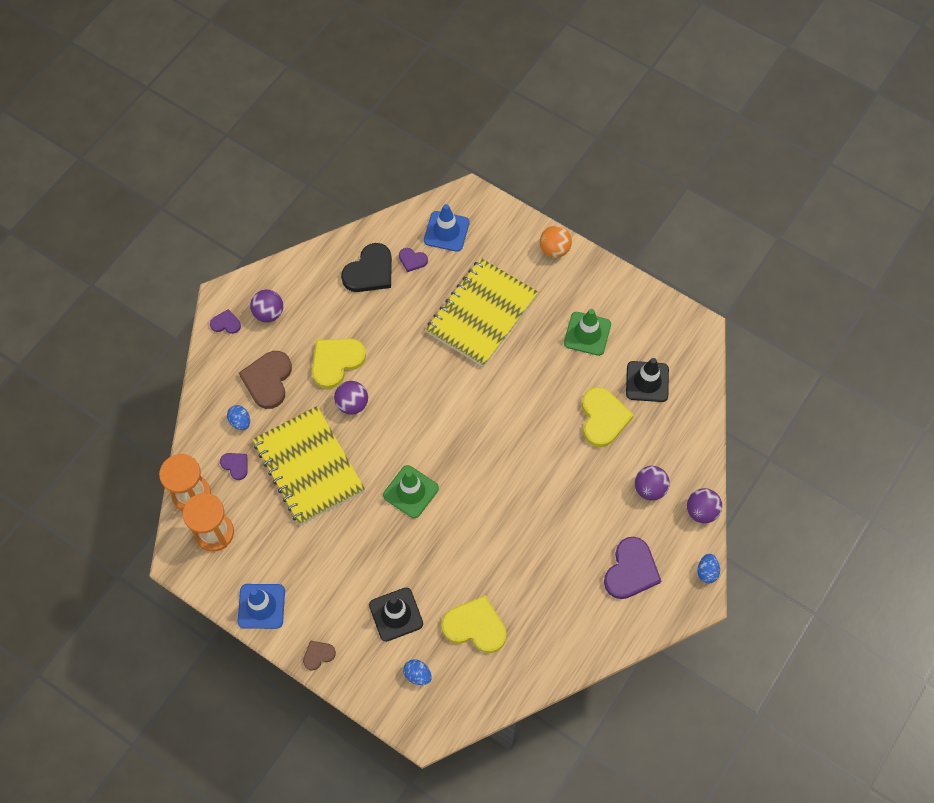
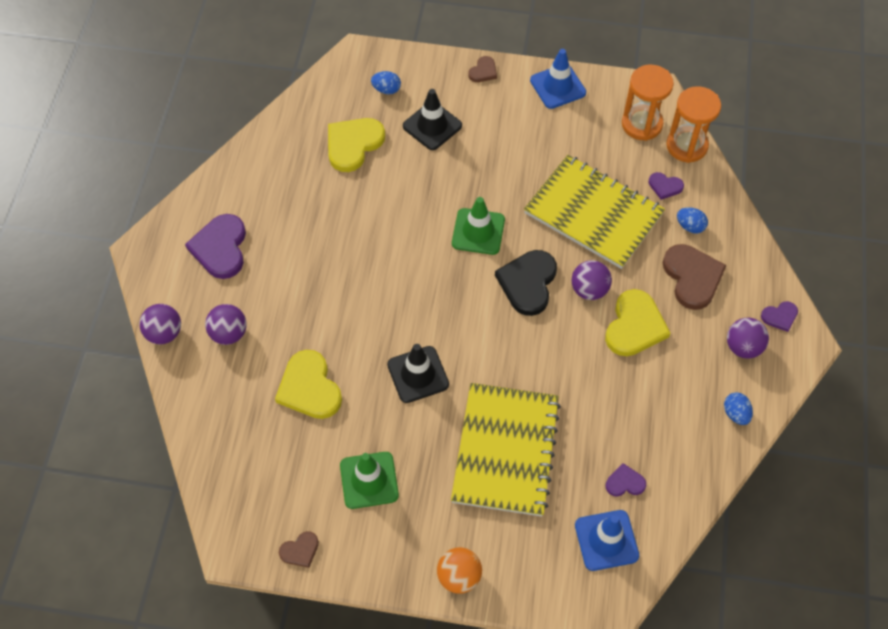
camera: 155 degrees right, 5 degrees down
black heart [341,243,392,292] -> black heart moved to [495,250,557,316]
yellow heart [441,595,507,653] -> yellow heart turned 135 degrees clockwise [328,118,385,172]
black traffic cone [626,358,669,402] -> black traffic cone moved to [387,344,449,403]
blue egg [697,554,720,583] -> blue egg moved to [724,392,753,425]
none -> brown heart [279,531,319,568]

